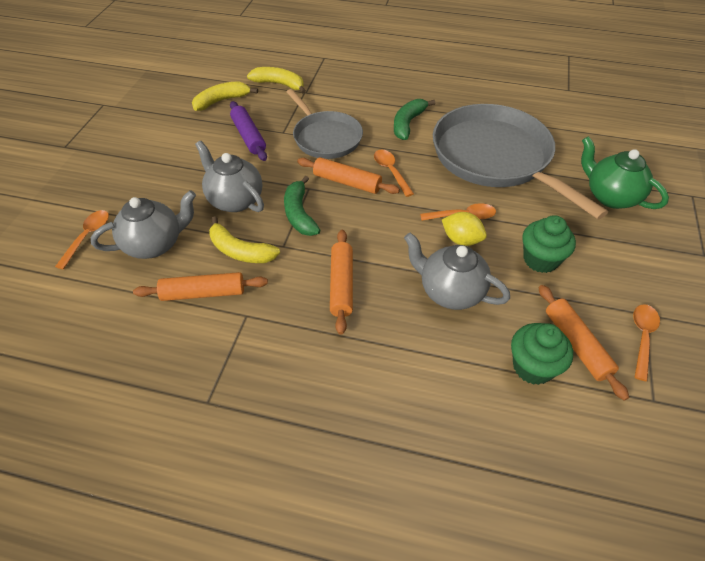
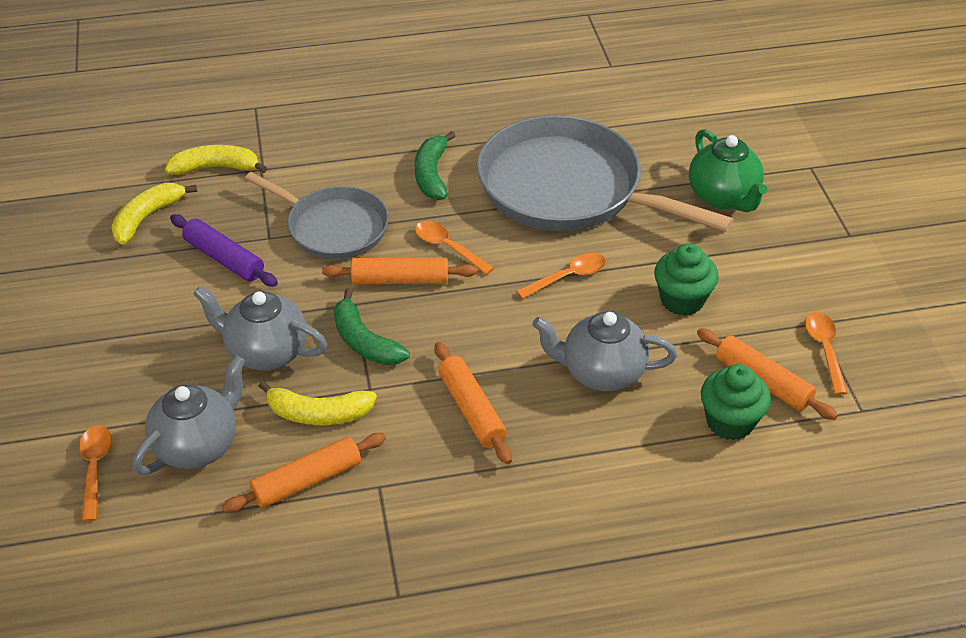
camera: 25 degrees left, 5 degrees down
yellow lemon [442,212,487,246] -> none
green teapot [581,136,669,209] -> green teapot turned 135 degrees counterclockwise [689,129,767,212]

